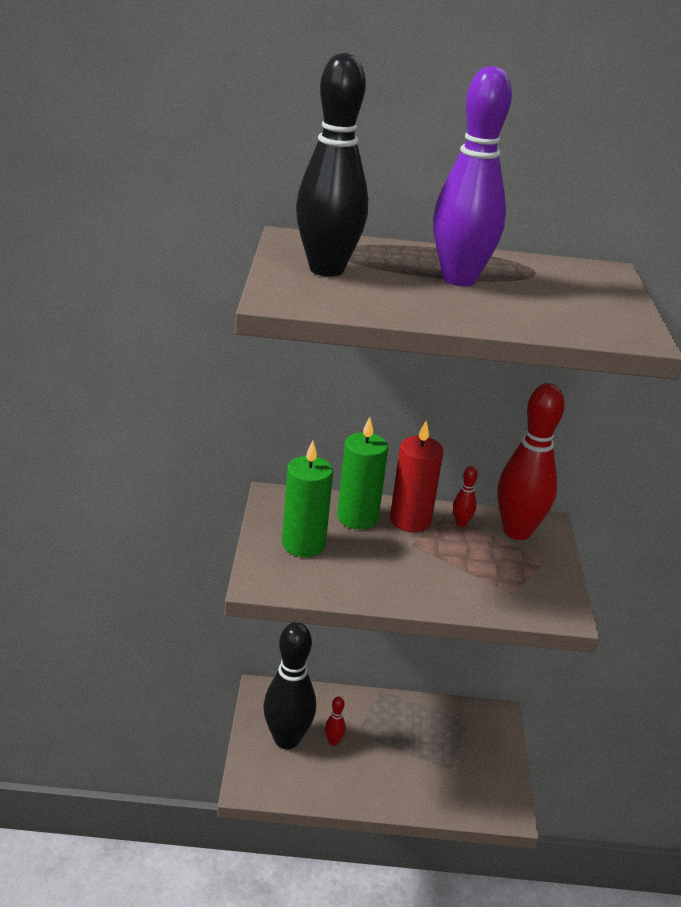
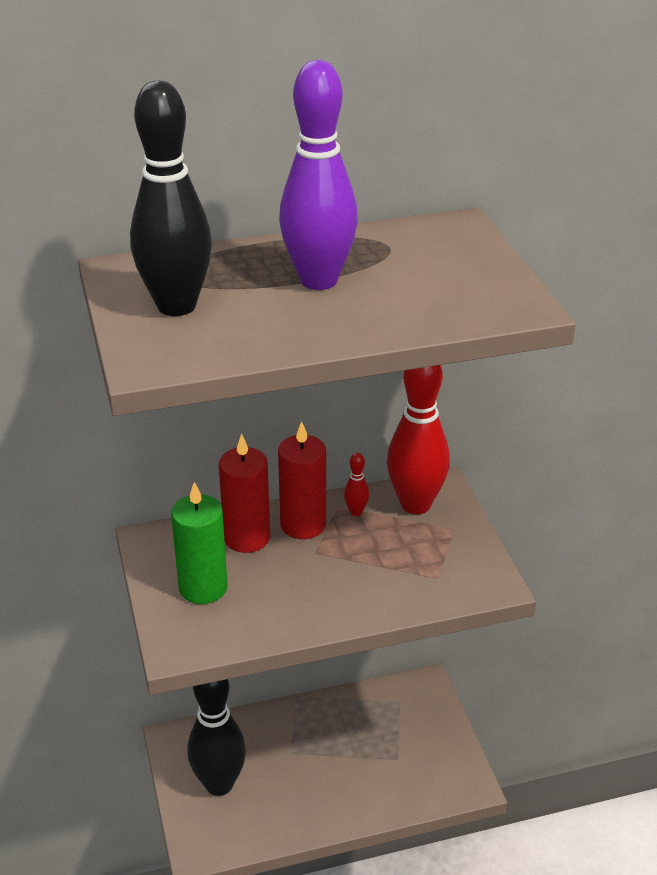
camera: 15 degrees left, 5 degrees up
red bowling pin [325,697,346,746] -> none
green candle [337,417,388,529] -> red candle [219,434,270,553]

